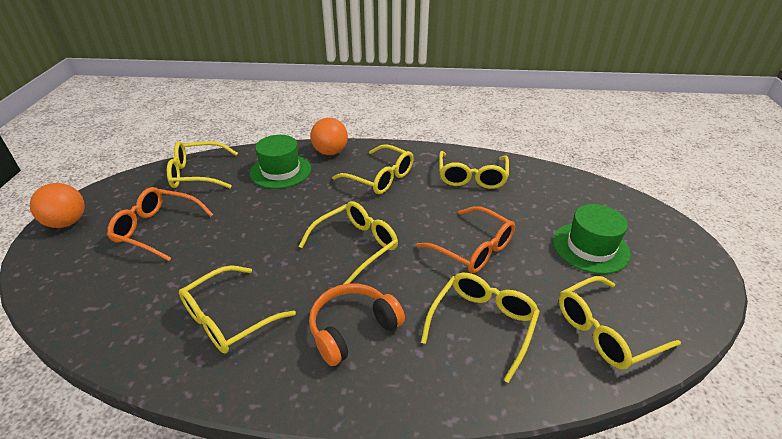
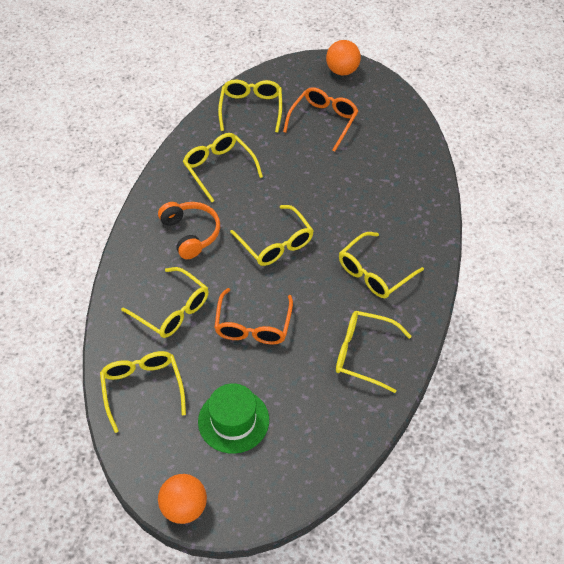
camera: 100 degrees right, 15 degrees up
yellow glasses [167,141,238,188] -> yellow glasses moved to [218,80,282,133]
green hat [250,135,311,189] -> none
orange ball [311,118,348,155] -> orange ball moved to [158,474,207,524]
orange glasses [416,206,515,274] -> orange glasses turned 45 degrees counterclockwise [214,288,293,344]

